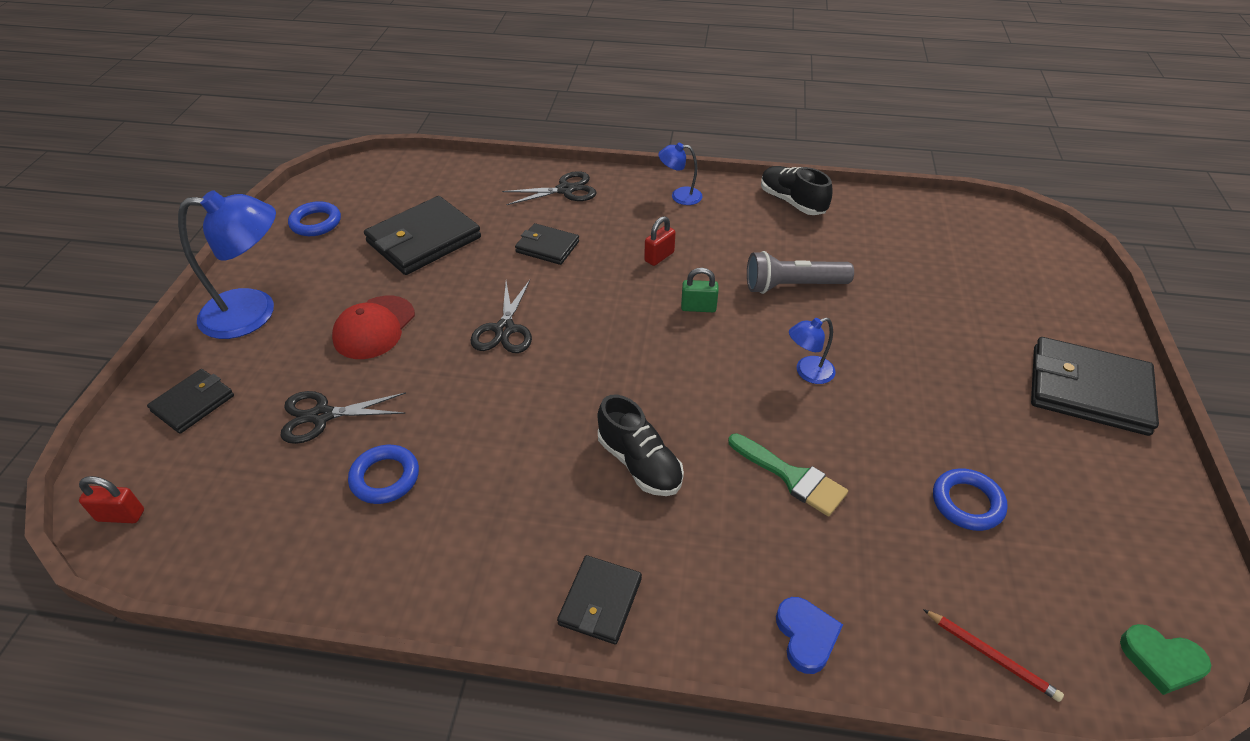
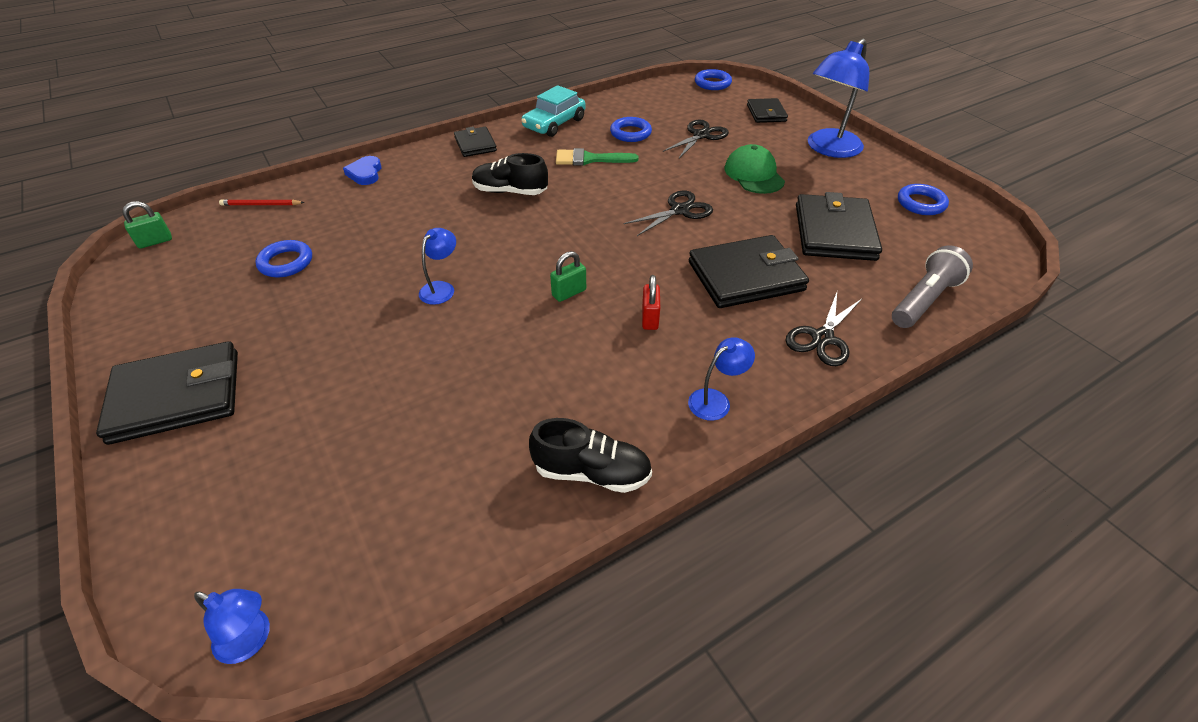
camera: 140 degrees right, 0 degrees up
red padlock [79,476,144,523] -> blue ring [695,69,732,90]
red cap [332,296,415,359] -> green cap [724,144,785,194]
black scissors [470,280,532,353] -> black scissors turned 90 degrees clockwise [624,190,713,236]
black wallet [515,223,579,265] -> black wallet [689,235,809,308], size x1.77
green brush [728,433,848,516] -> green brush moved to [556,148,638,166]
grey flashlight [747,251,854,294] -> grey flashlight moved to [892,245,973,328]
blue heart [776,597,843,674] -> blue heart turned 45 degrees clockwise [343,156,382,185]
green heart [1120,624,1211,695] -> green padlock [122,201,172,249]
none -> blue lamp [194,589,270,664]
none -> turquoise car [521,85,586,137]

